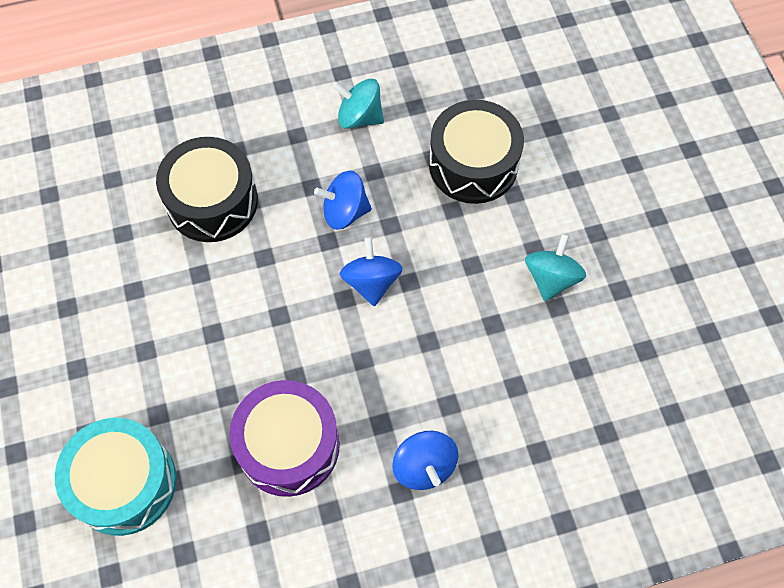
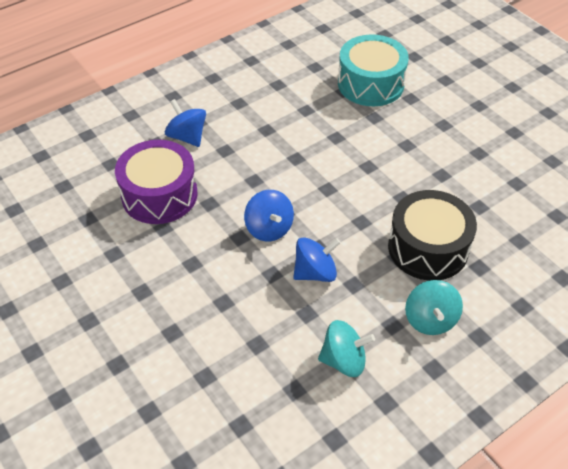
camera: 160 degrees right, 15 degrees down
purple drum [229,380,340,497] -> purple drum moved to [115,140,198,224]
black drum [429,100,524,204] -> none
turquoise spinning top [525,234,586,301] -> turquoise spinning top moved to [405,280,463,335]

